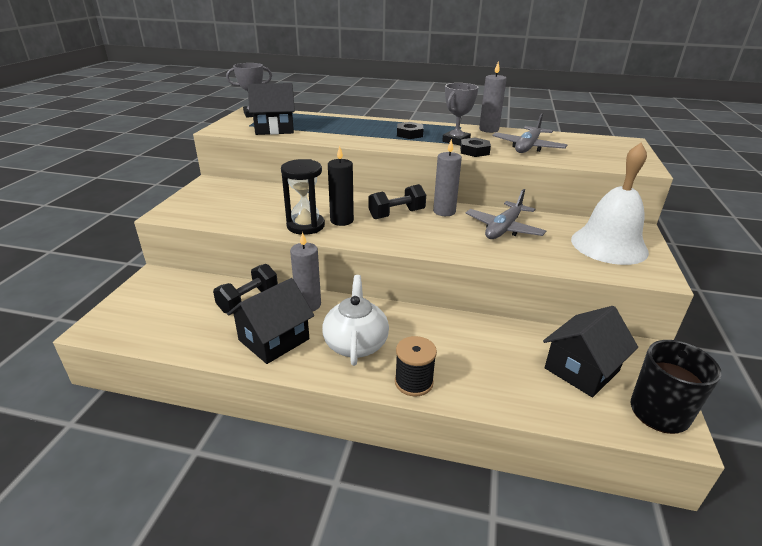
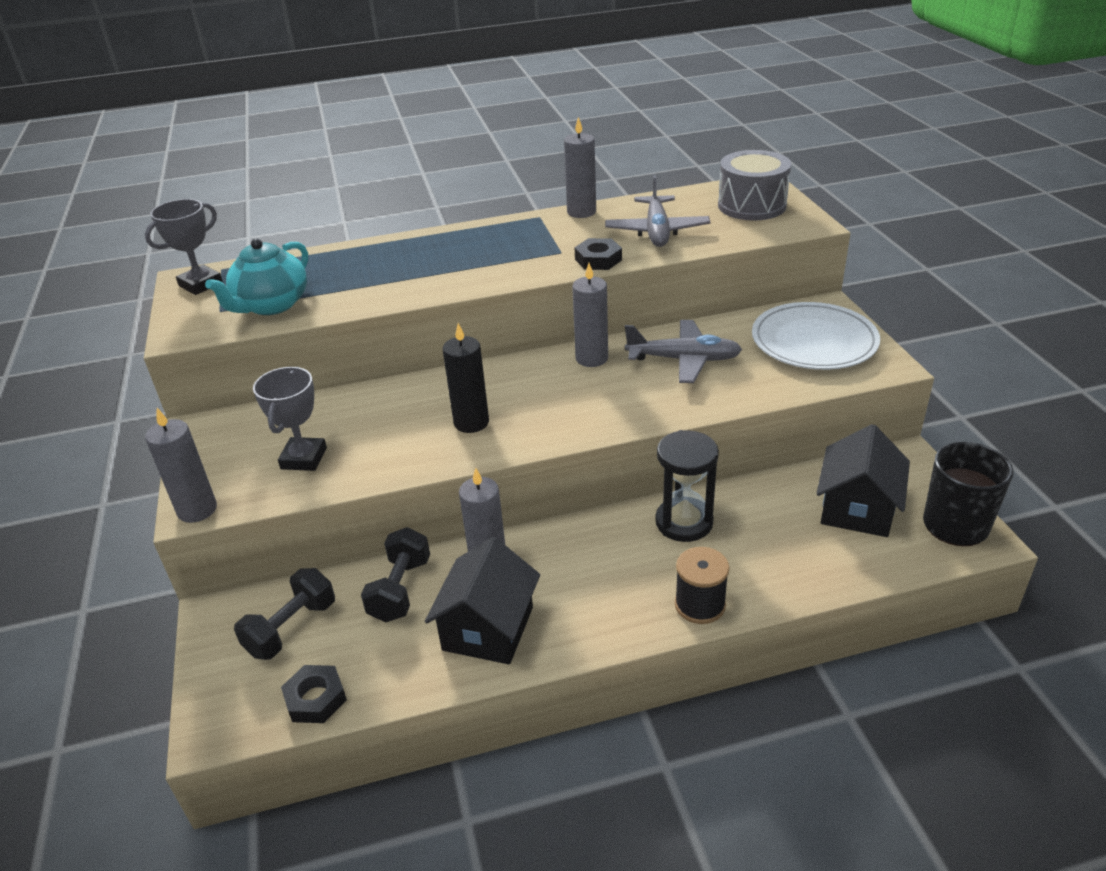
camera: 25 degrees left, 5 degrees up
black house [248,83,295,135] -> turquoise teapot [205,239,308,315]
black hourglass [281,159,325,235] -> black hourglass moved to [655,430,719,542]
white teapot [322,275,389,366] -> none
black dumbbell [368,184,426,219] -> black dumbbell moved to [234,568,335,660]
black nut [397,122,424,139] -> black nut moved to [281,665,347,723]
grey trophy [442,83,479,146] -> grey trophy moved to [253,367,327,471]
grey plane [466,189,546,239] -> grey plane turned 90 degrees counterclockwise [625,320,742,383]
white bell [571,143,649,265] -> white plate [752,302,880,370]
none -> grey candle [145,408,217,523]
none -> grey drum [718,150,791,221]

